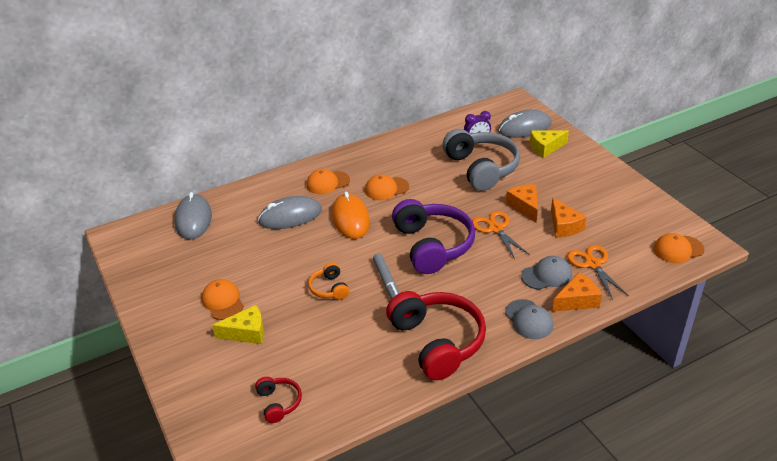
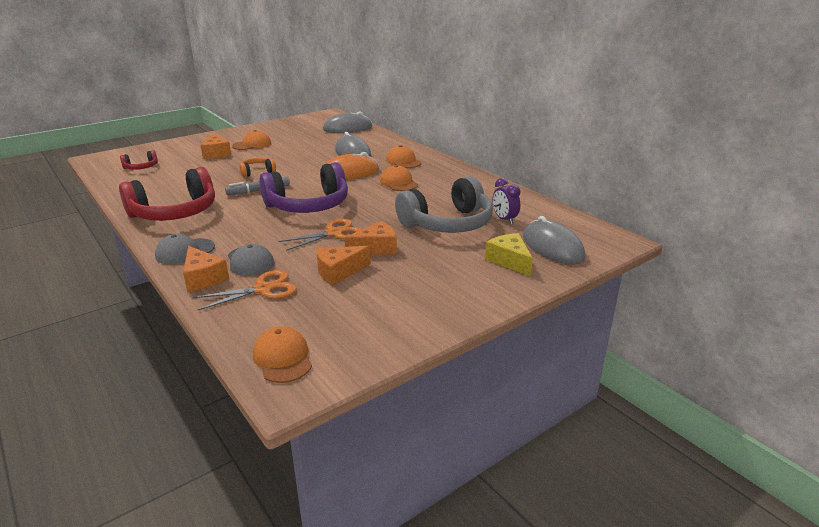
camera: 80 degrees right, 10 degrees down
yellow cheese [212,305,264,344] -> orange cheese [201,134,231,159]

